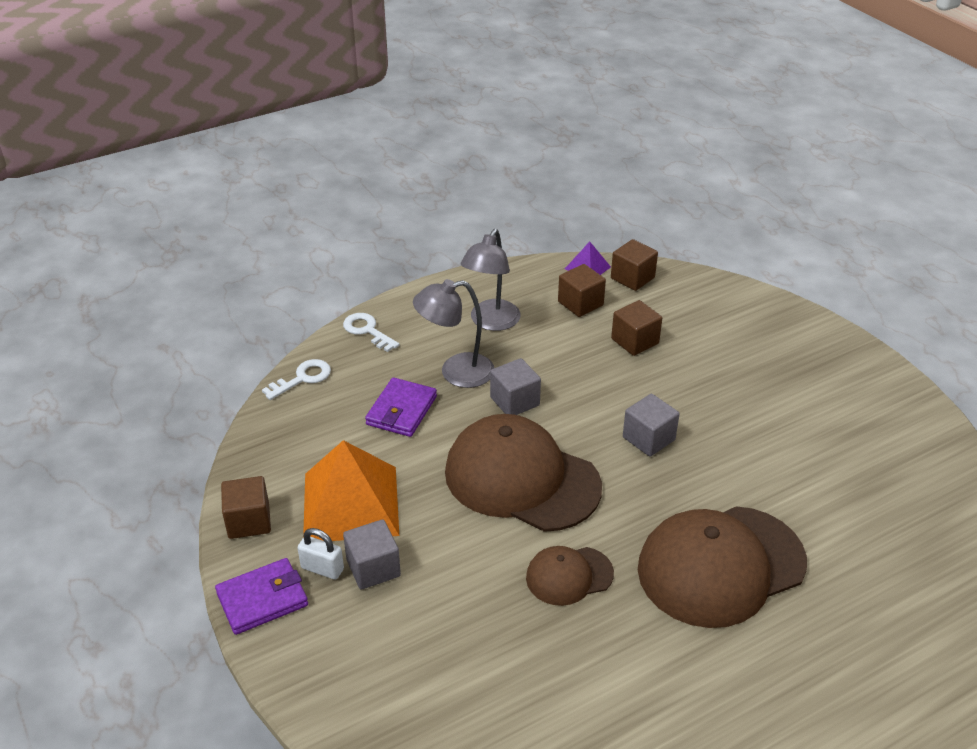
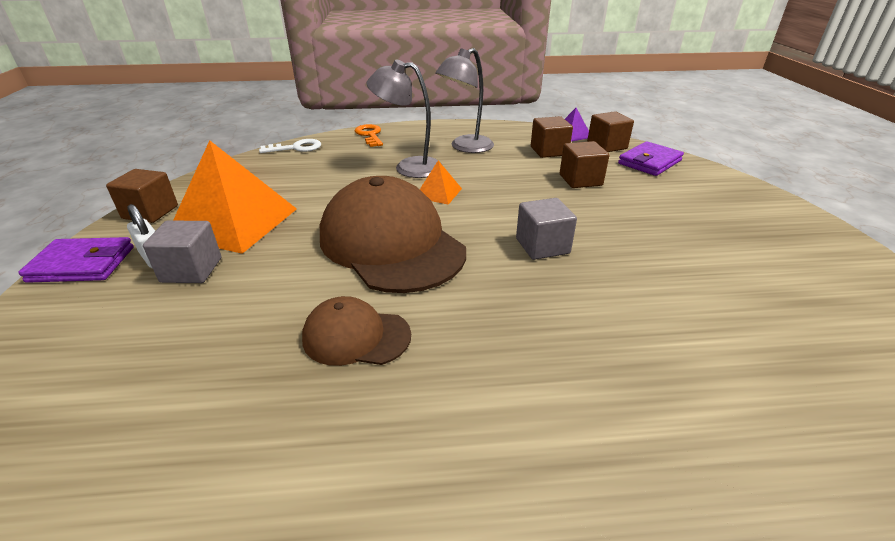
camera: 25 degrees right, 5 degrees down
white key [343,313,400,352] -> orange key [355,124,383,147]
purple wallet [365,377,437,437] -> purple wallet moved to [618,141,684,176]
grey cube [490,358,541,415] -> orange pyramid [420,160,462,205]
brown cap [638,506,807,628] -> none

